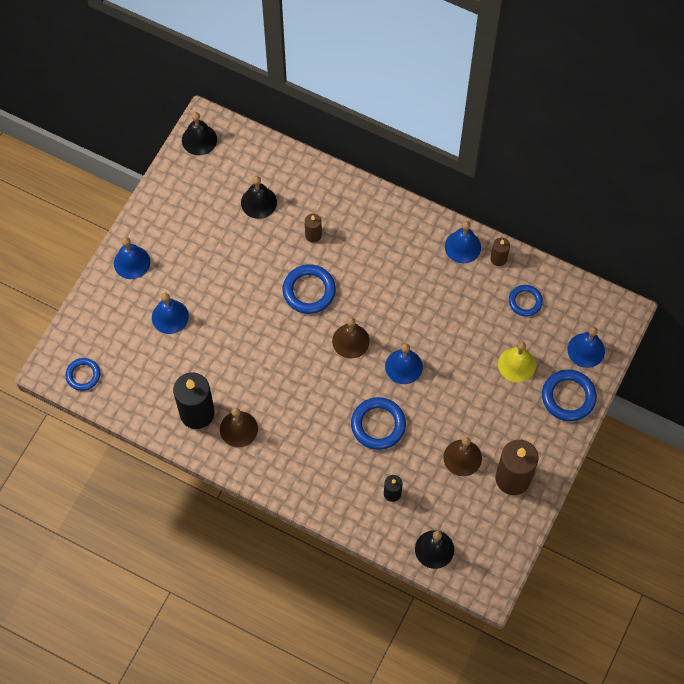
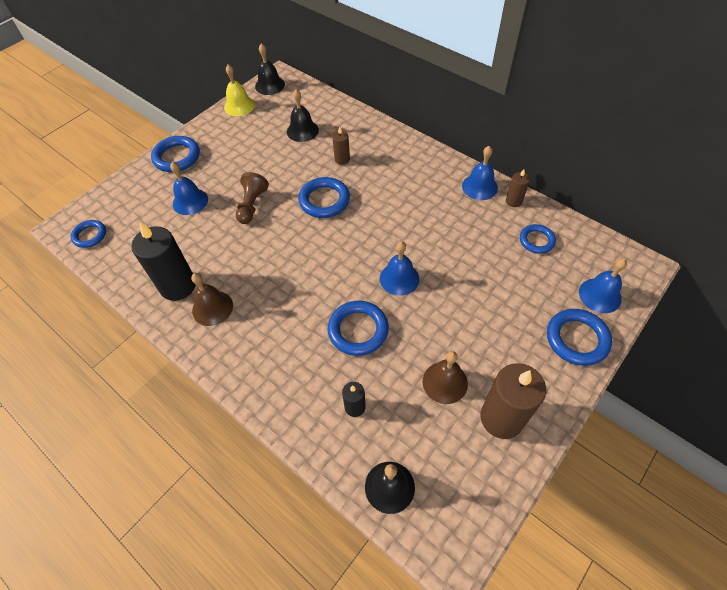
camera: 15 degrees right, 10 degrees down
blue bell [114,237,150,279] -> blue ring [151,136,200,172]
brown bell [332,317,370,359] -> none
yellow bell [498,342,536,383] -> yellow bell moved to [224,65,255,116]
none -> brown pawn [236,172,269,224]

